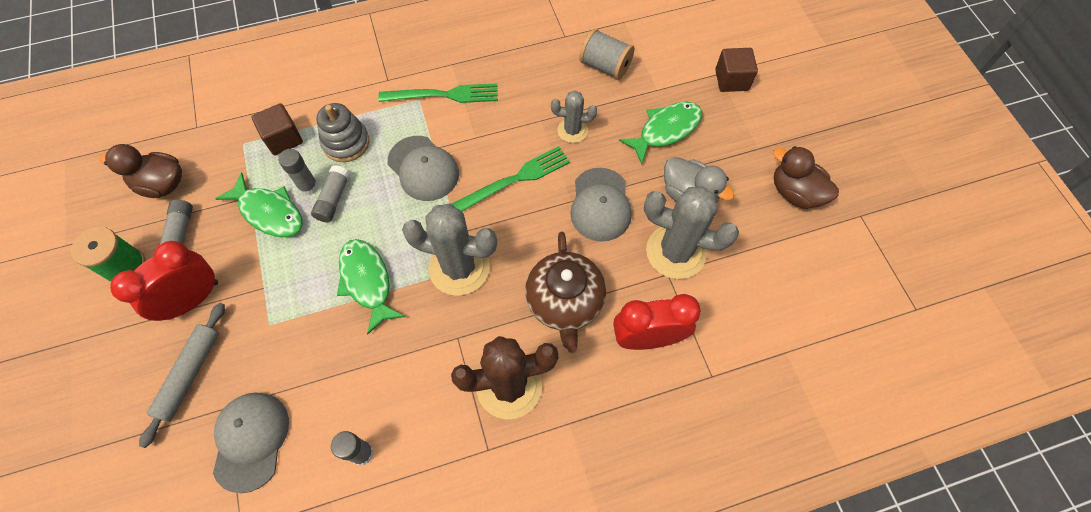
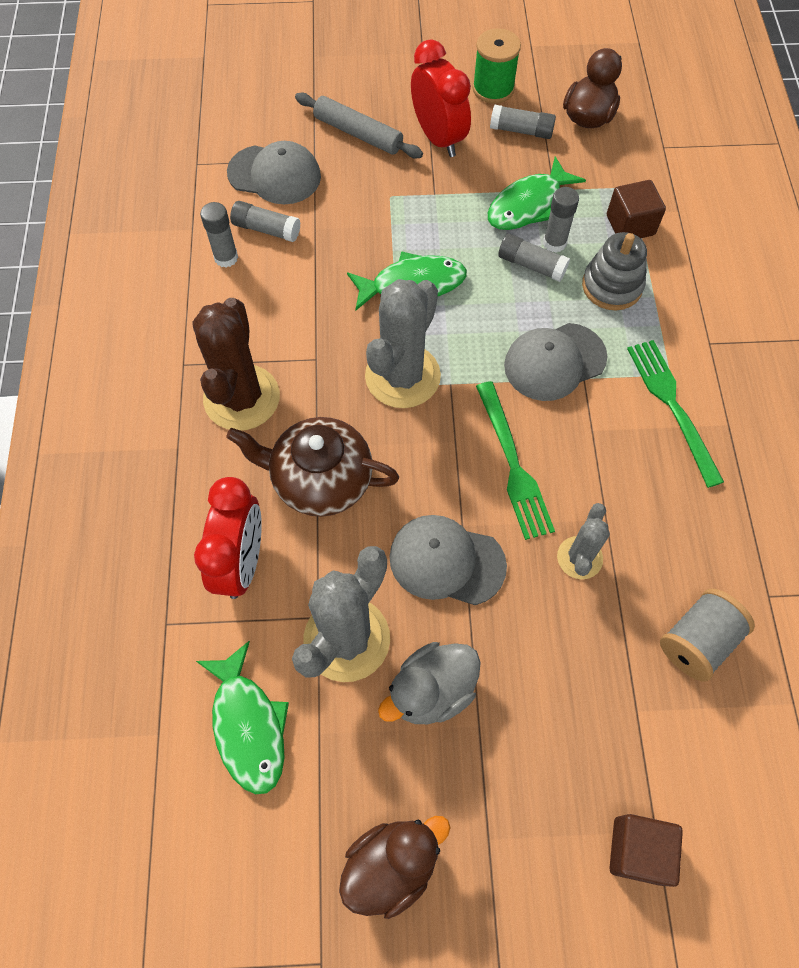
camera: 105 degrees right, 0 degrees up
green fork [379,84,498,103] -> green fork turned 150 degrees clockwise [627,340,724,488]
green fish [619,101,702,165] -> green fish moved to [196,641,289,794]
none -> grey glue stick [230,201,301,242]

